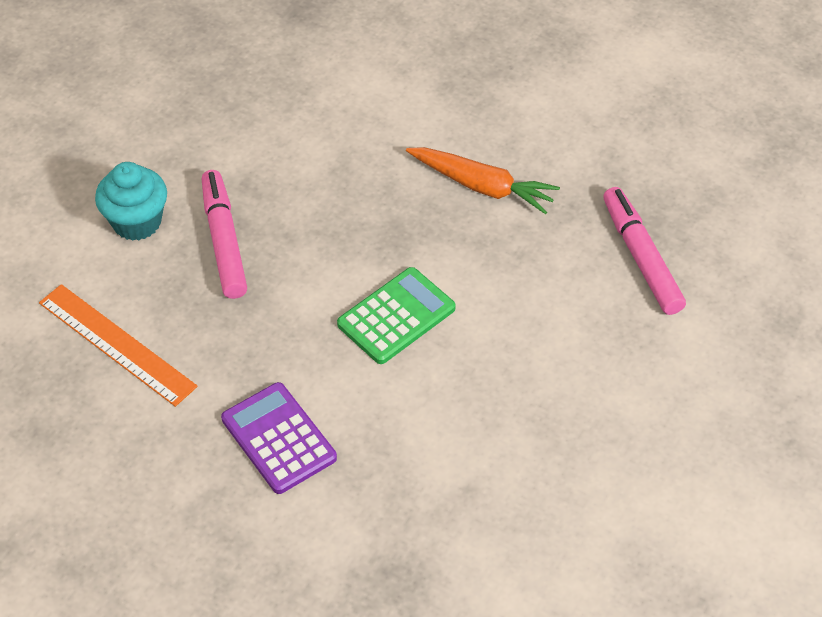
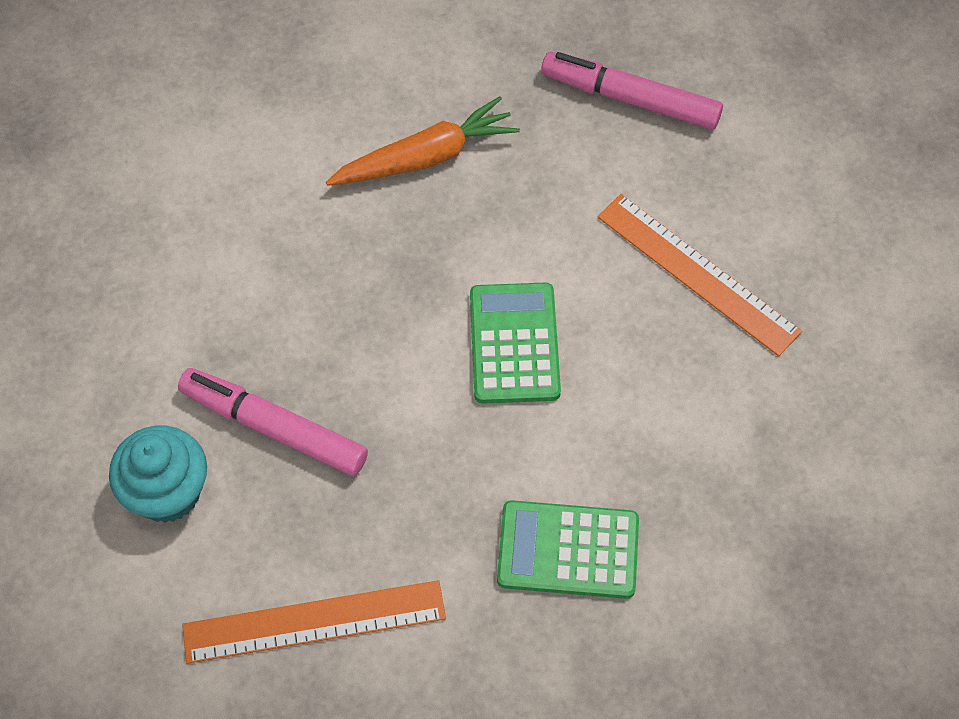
camera: 50 degrees left, 10 degrees up
purple calculator [221,382,337,494] -> green calculator [497,500,639,599]
none -> orange ruler [597,194,802,356]

